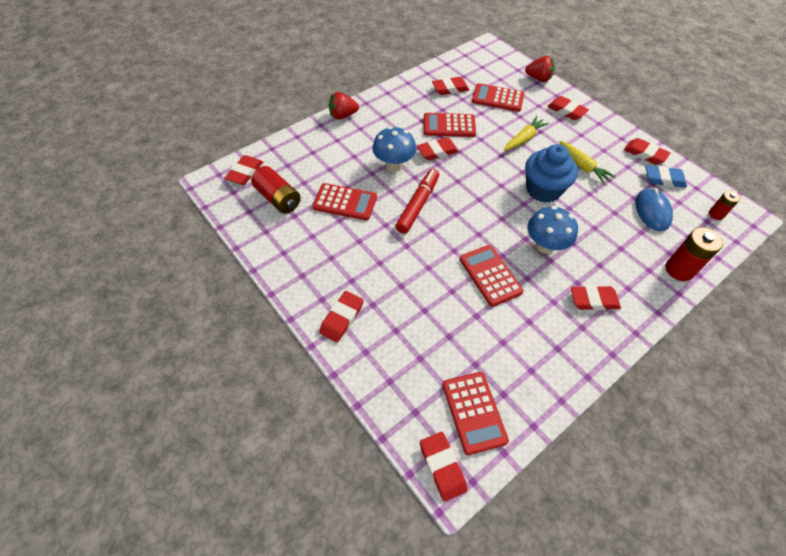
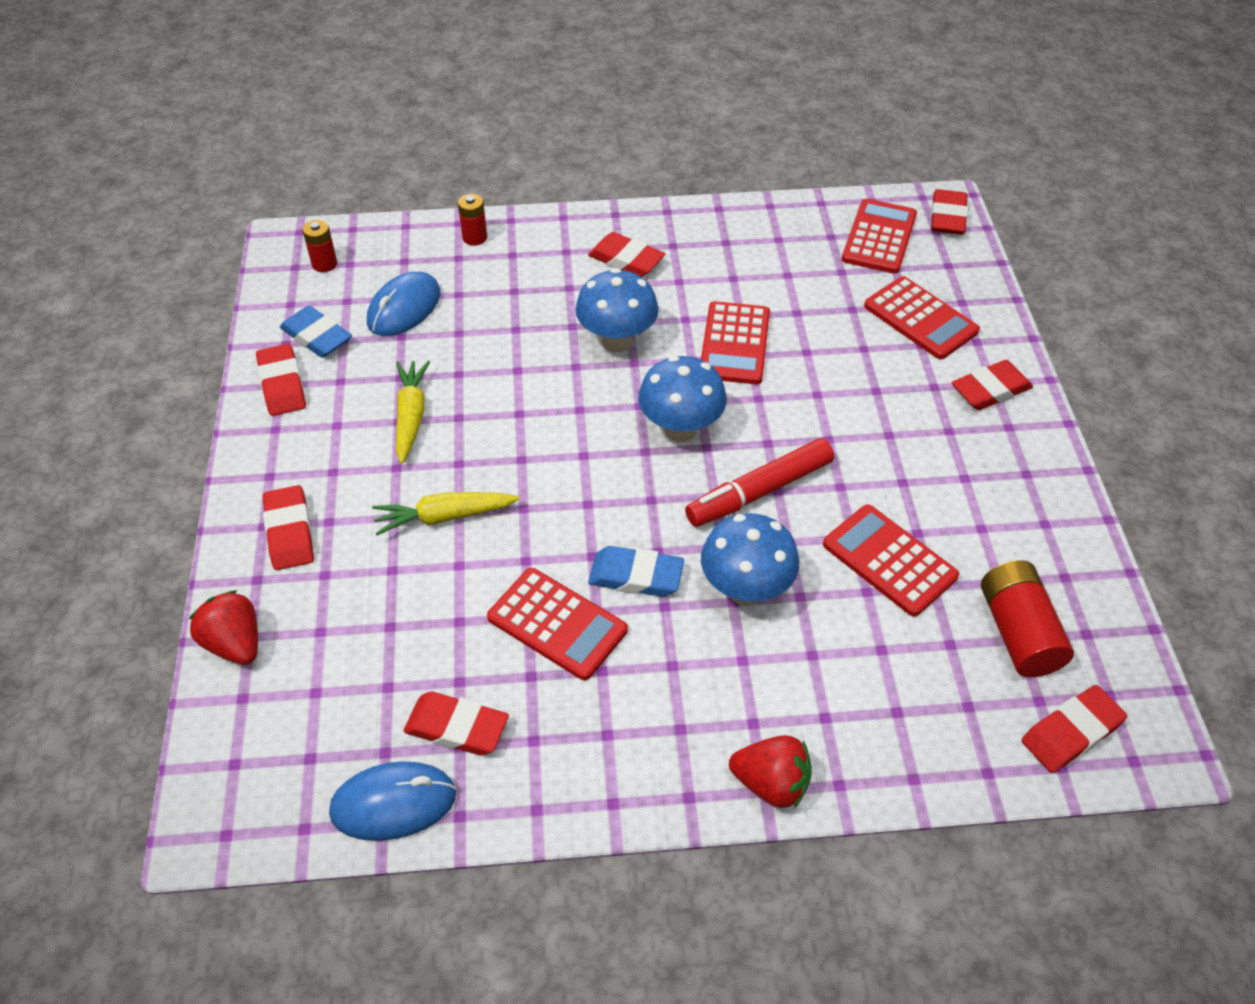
camera: 145 degrees left, 5 degrees down
red eraser [417,137,459,160] -> blue eraser [588,546,684,597]
red calculator [472,83,524,112] -> red calculator moved to [864,276,980,359]
blue cupcake [525,144,578,203] -> none
red battery [665,227,723,281] -> red battery [458,194,487,246], size x0.58
none -> blue mouse [329,761,456,841]
none -> blue mushroom [638,356,727,442]

